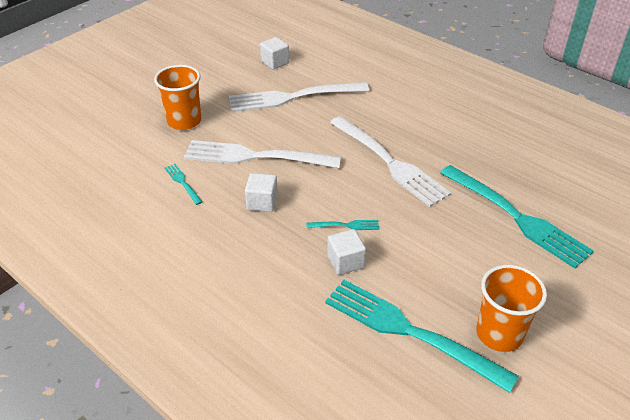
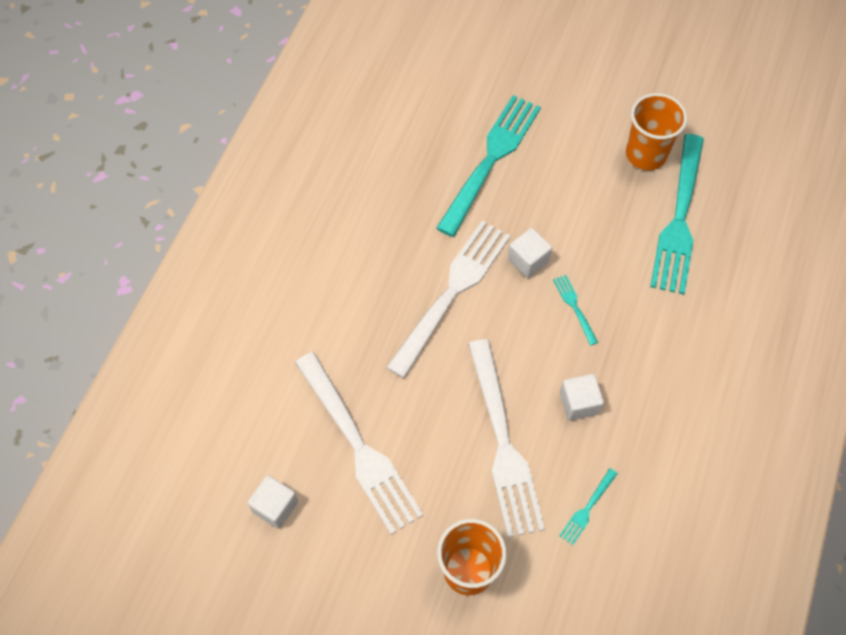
camera: 110 degrees left, 20 degrees up
white cube [327,229,366,275] -> white cube moved to [508,228,552,278]

